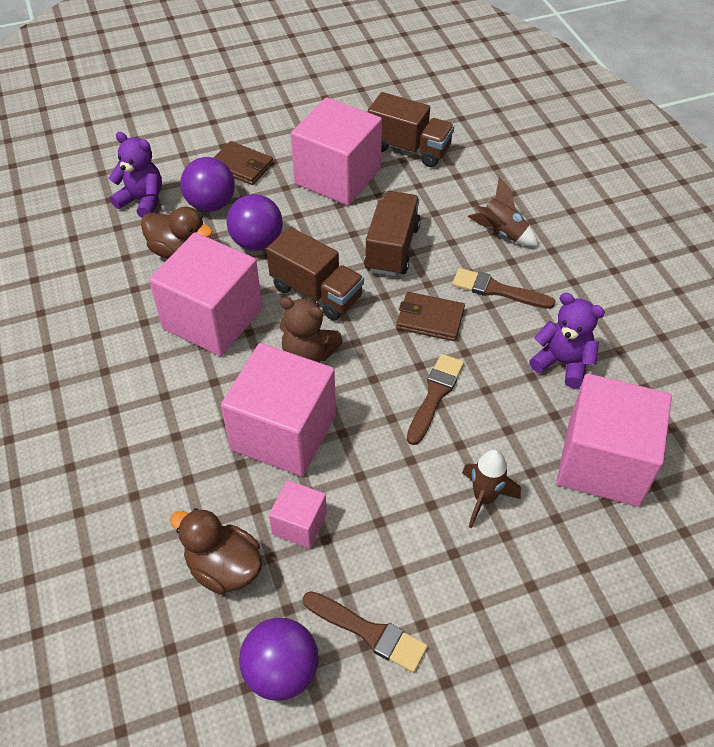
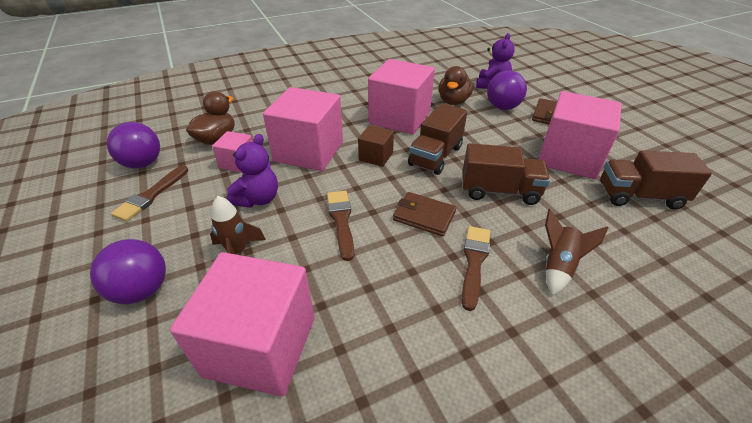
camera: 85 degrees right, 10 degrees down
purple ball [227,194,283,250] -> purple ball moved to [90,239,166,304]
brown teddy bear [280,297,343,362] -> brown cube [358,125,394,167]
brown truck [368,92,454,167] -> brown truck turned 75 degrees clockwise [600,150,712,210]
brown wallet [396,292,465,341] -> brown wallet turned 75 degrees counterclockwise [393,192,456,237]
brown brush [407,354,464,445] -> brown brush turned 120 degrees counterclockwise [327,191,354,261]
purple teddy bear [529,293,605,388] -> purple teddy bear moved to [227,134,278,208]

